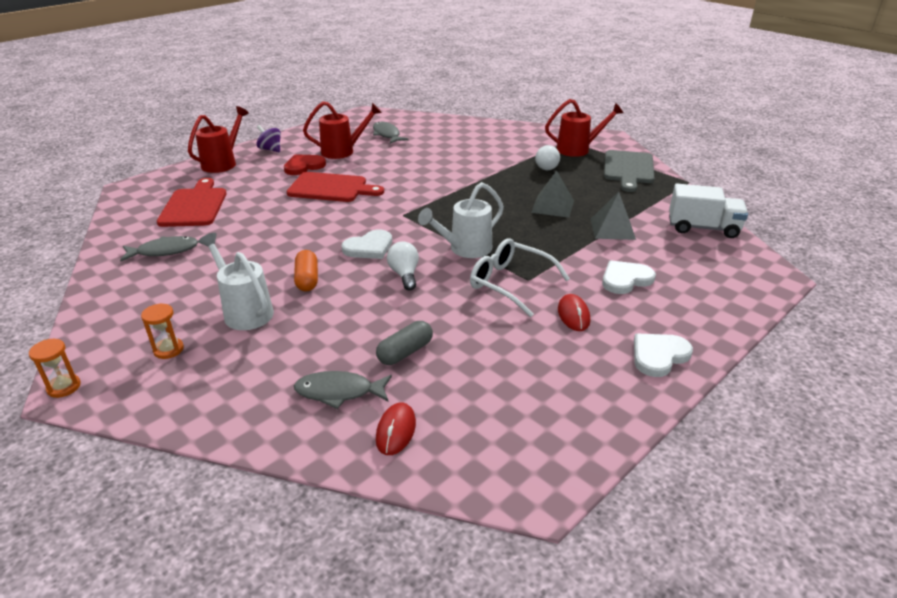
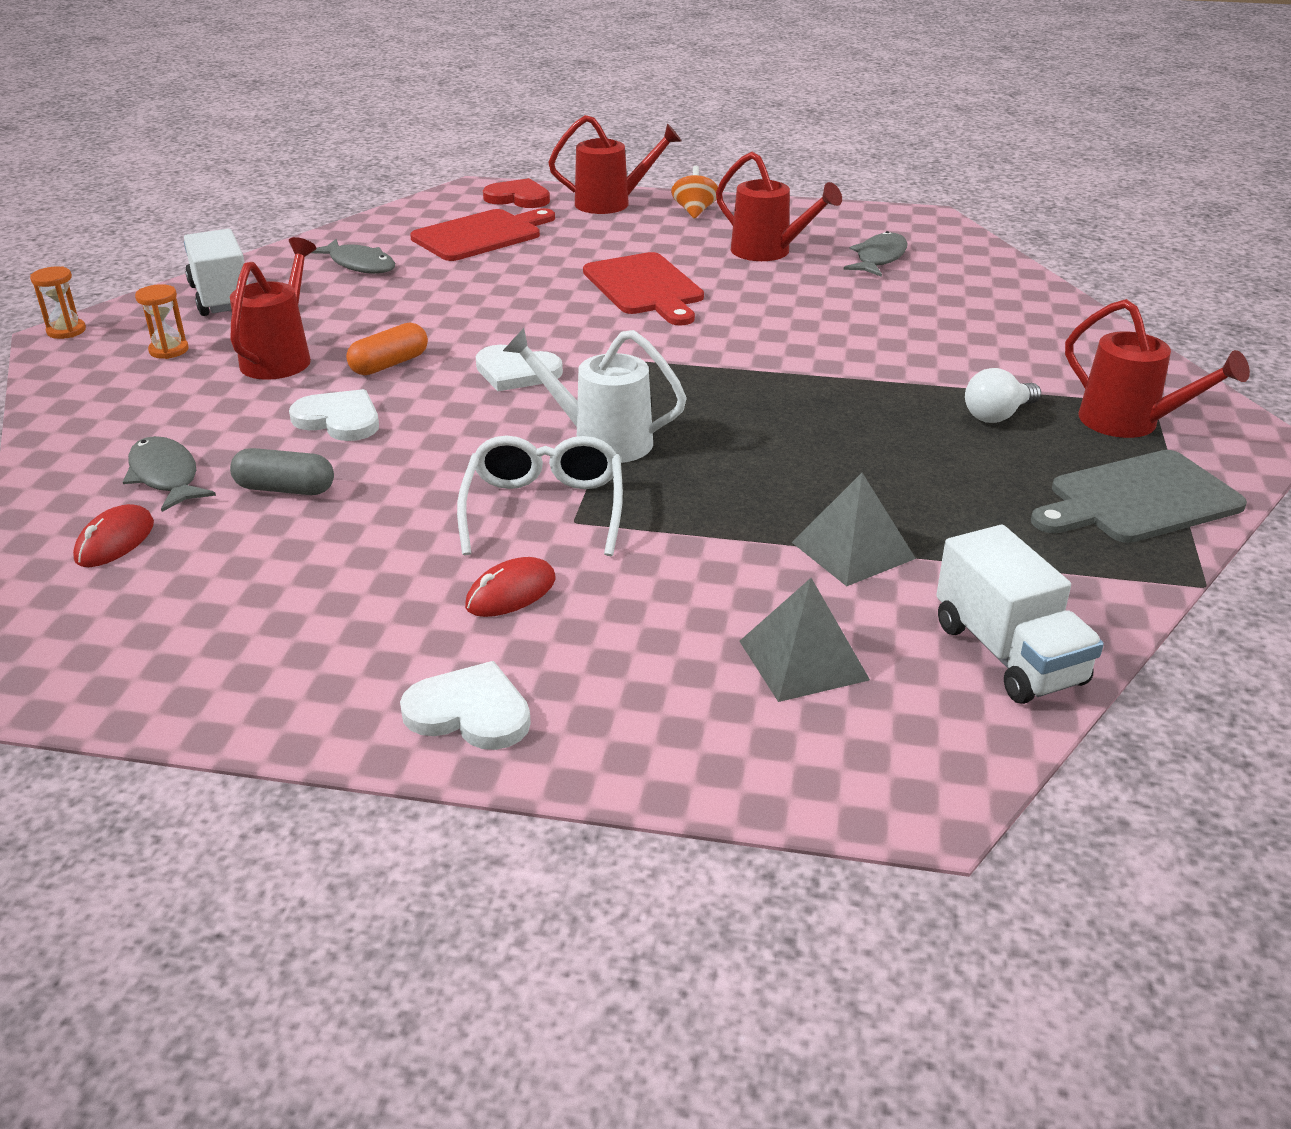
camera: 55 degrees right, 0 degrees up
white watering can [198,233,274,330] -> red watering can [230,237,316,380]
purple spinning top [256,125,281,152] -> orange spinning top [671,166,718,218]
red heart [284,154,326,175] -> red heart moved to [483,178,550,208]
red mouse [376,402,416,455] -> red mouse turned 45 degrees counterclockwise [73,504,154,567]
white light bulb [387,241,419,290] -> none
grey pyramid [531,170,574,218] -> grey pyramid moved to [739,578,870,702]
white heart [602,260,656,294] -> white heart moved to [289,389,379,441]
none -> white truck [184,229,249,316]

